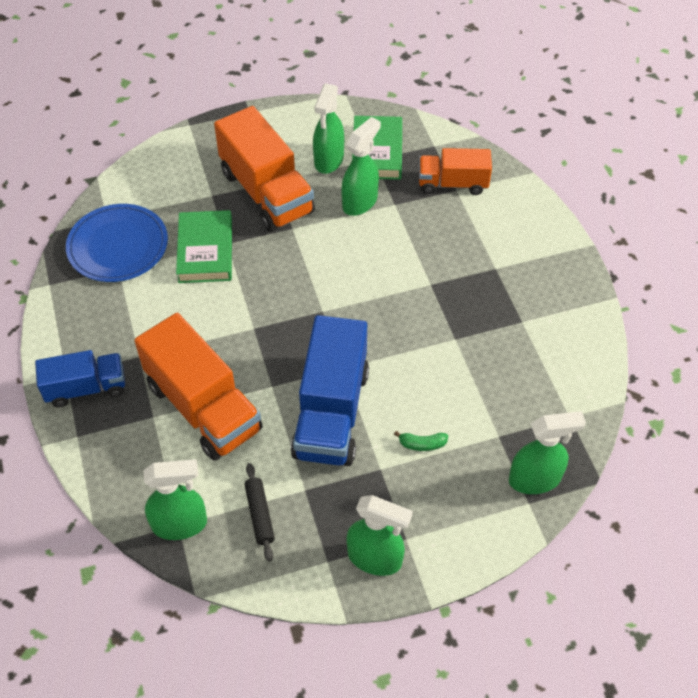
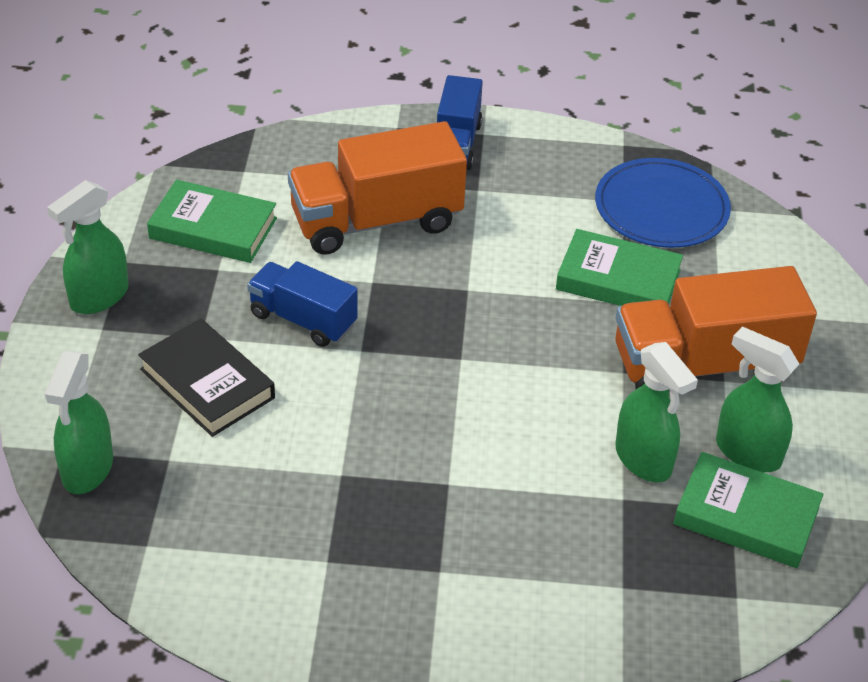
camera: 110 degrees right, 10 degrees down
green spray bottle [143,459,207,540] -> none
black rolling pin [244,463,275,562] -> green book [147,180,277,263]
blue truck [291,315,369,466] -> blue truck [247,261,358,347], size x0.60
green banana [394,431,448,451] -> black book [138,319,275,437]
orange truck [419,148,492,195] -> none

